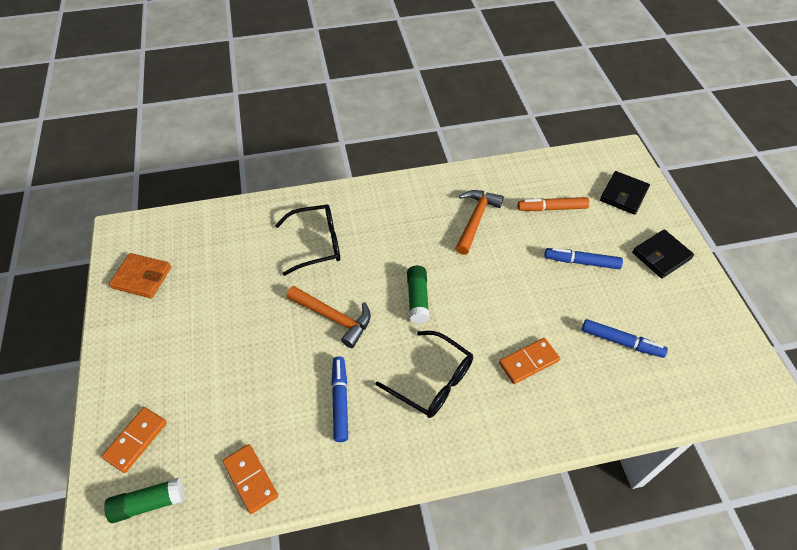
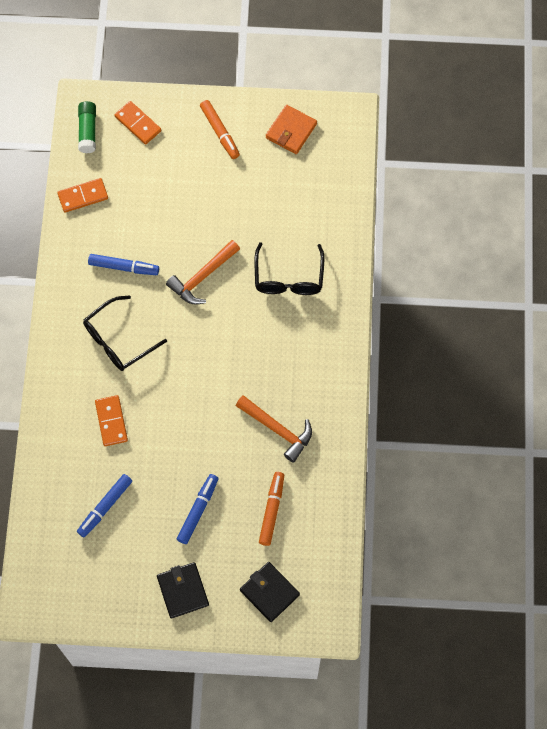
camera: 105 degrees right, 15 degrees up
green glue stick [407,266,429,324] -> none
none -> orange marker [200,100,240,159]

